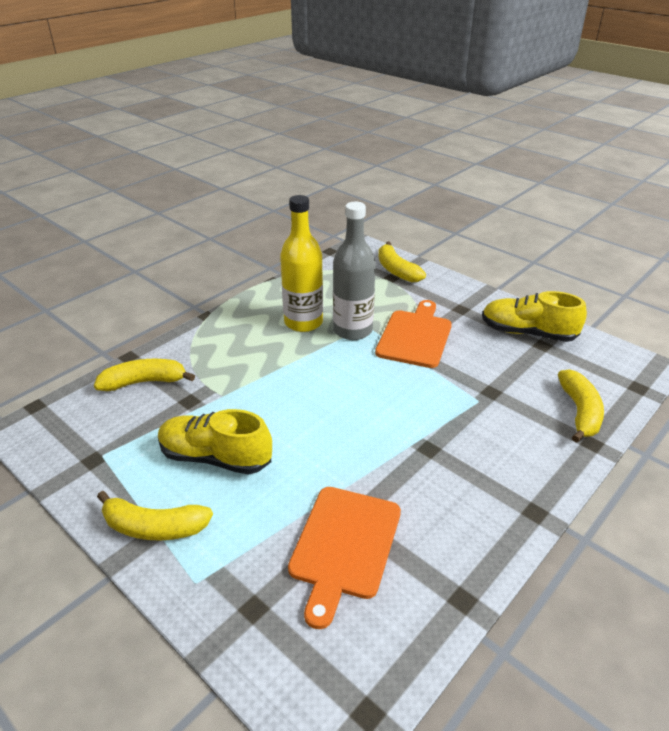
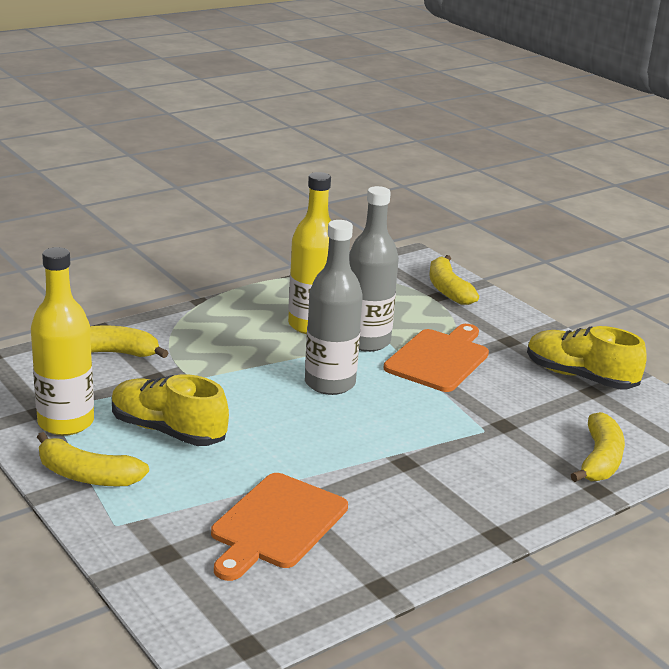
camera: 10 degrees right, 10 degrees down
none -> yellow bottle [31,247,94,436]
none -> grey bottle [305,220,363,395]

